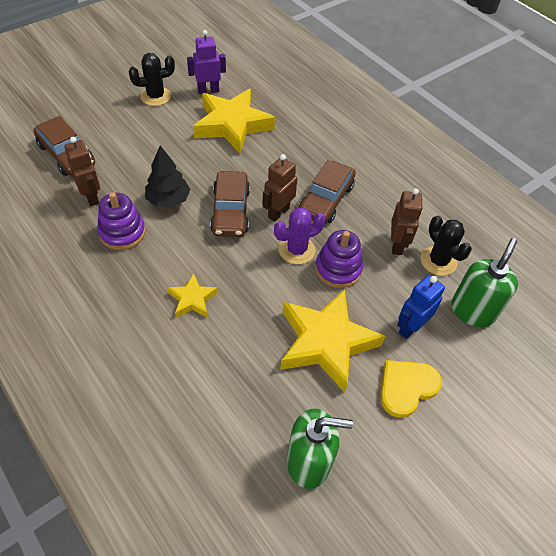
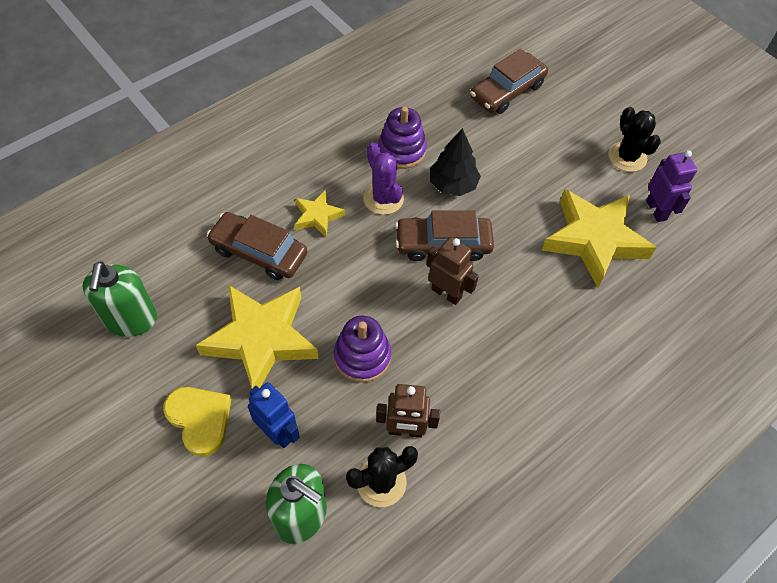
camera: 90 degrees right, 5 degrees up
brown robot [64,137,100,206] -> none
purple cactus [274,208,325,264] -> purple cactus moved to [363,142,404,215]
brown car [299,160,356,224] -> brown car moved to [207,212,307,280]

